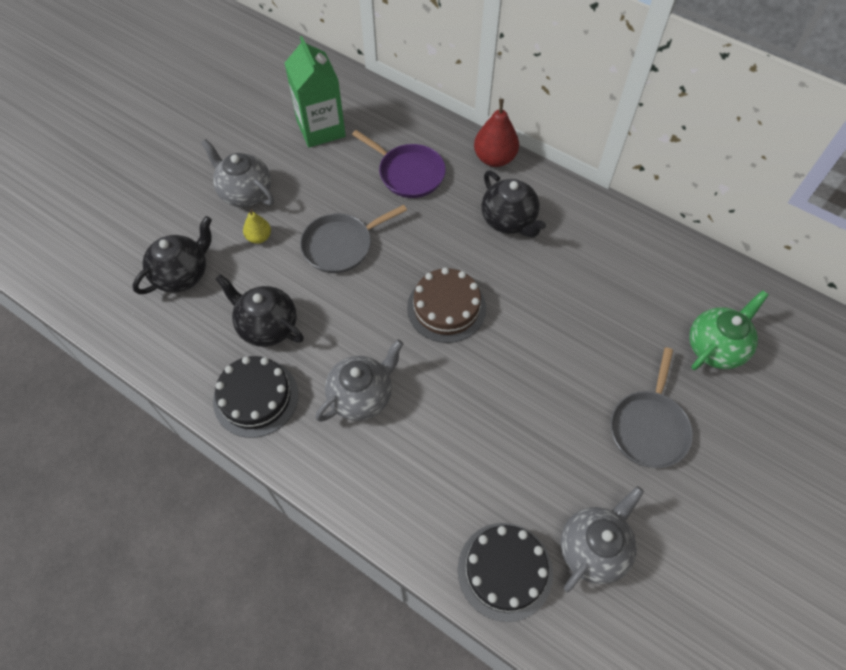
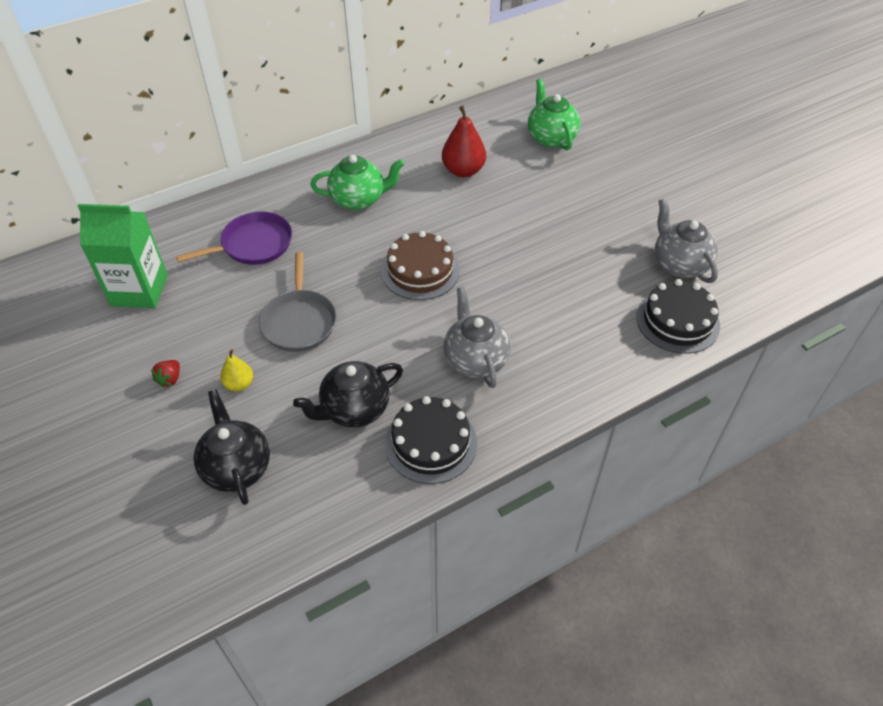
camera: 65 degrees left, 10 degrees down
grey teapot [201,139,274,207] -> red strawberry [151,360,180,388]
red pear [474,99,519,167] -> red pear moved to [442,106,486,178]
black teapot [482,171,546,238] -> green teapot [310,155,404,210]
grey pan [611,347,693,468] -> none

